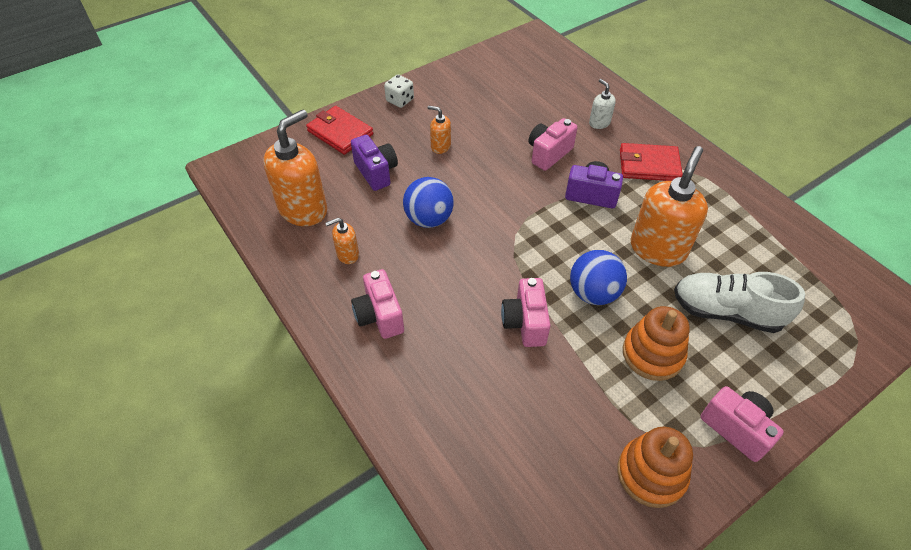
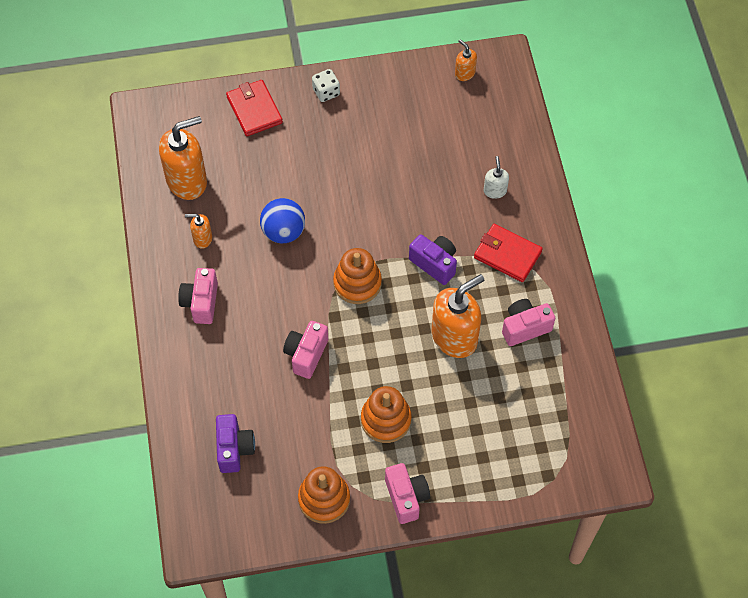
camera: 25 degrees right, 10 degrees up
purple camera [351,135,398,191] -> purple camera moved to [216,414,255,473]
orange soap dispenser [428,106,451,154] -> orange soap dispenser moved to [455,39,477,81]
pink camera [529,118,578,171] -> pink camera moved to [502,299,555,346]
blue ball [570,250,627,305] -> none
white shoe [674,272,805,333] -> none
none -> orange stacking toy [333,248,382,304]

